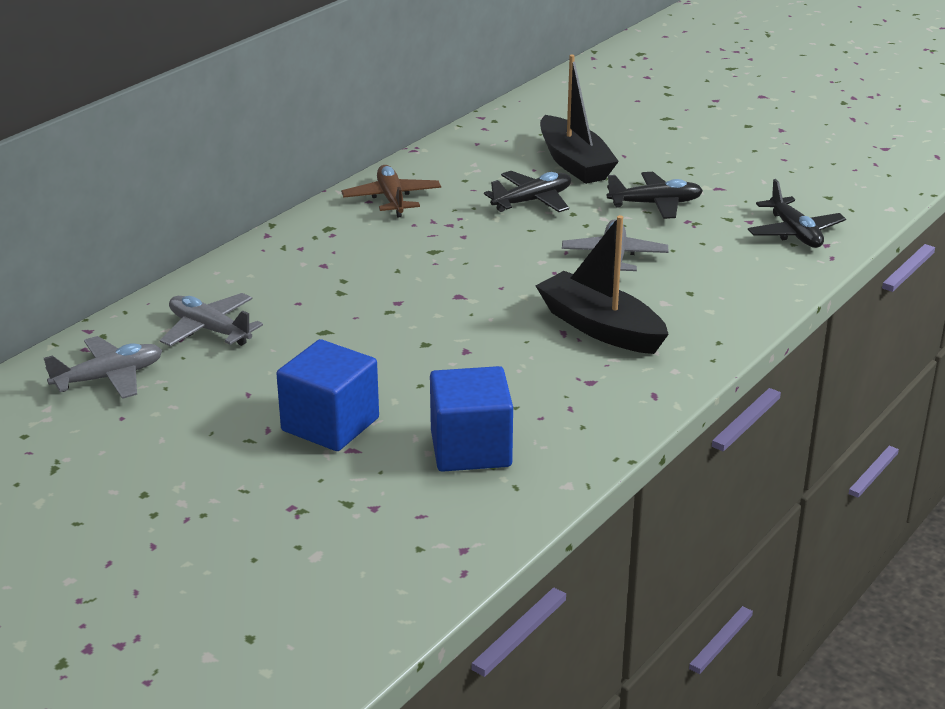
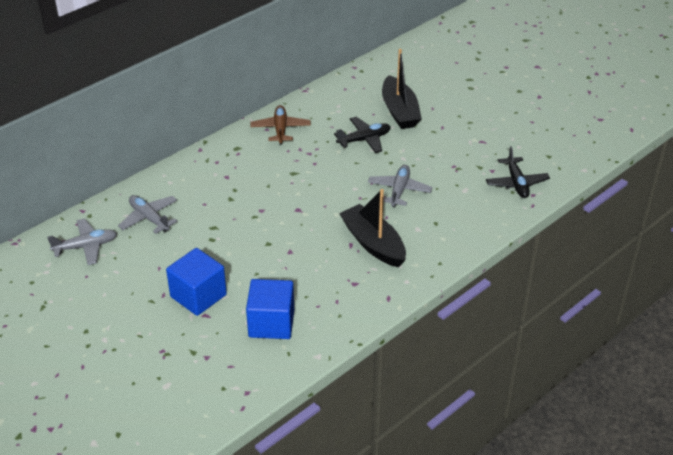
camera: 10 degrees right, 10 degrees up
black plane [607,172,703,219] -> none

